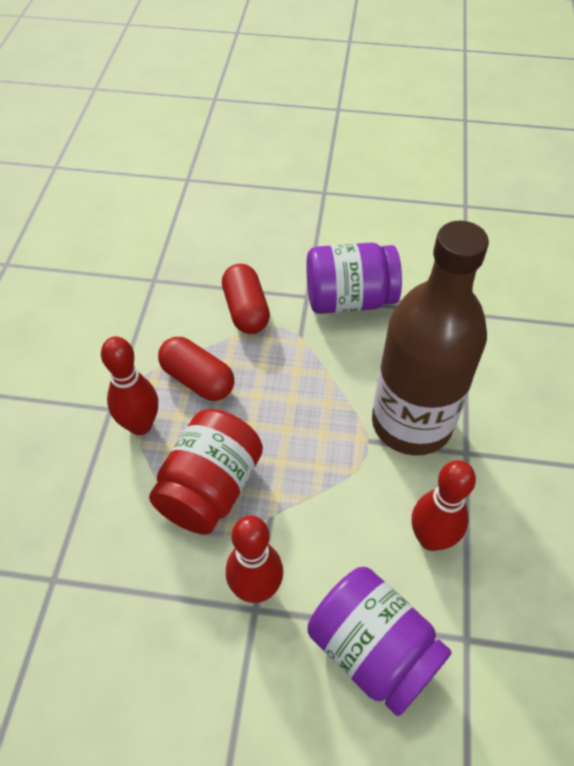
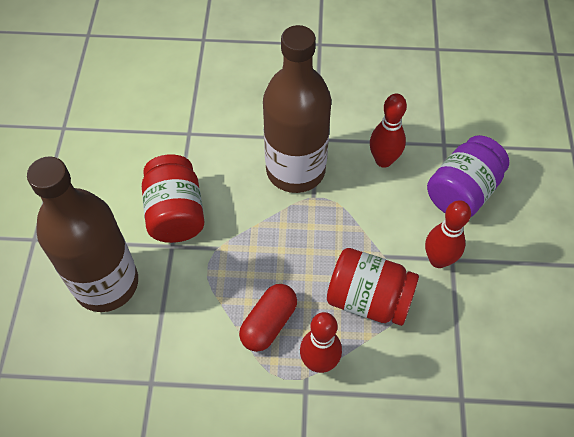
camera: 95 degrees left, 5 degrees up
red capsule [222,264,270,334] -> none
purple jar [306,242,402,314] -> red jar [142,154,205,243]
none -> brown bottle [27,156,138,312]

